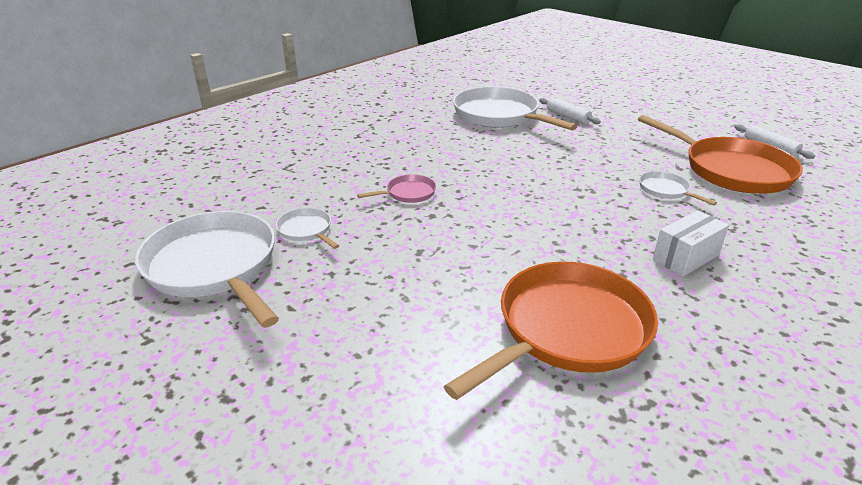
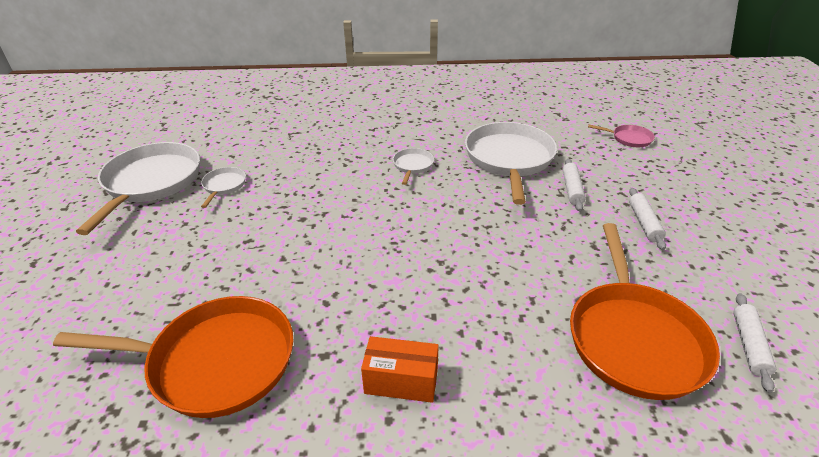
camera: 45 degrees right, 5 degrees up
pink pan [357,174,436,203] -> pink pan moved to [588,124,655,147]
white pan [639,171,717,205] -> white pan moved to [393,148,434,185]
white box [653,210,729,277] -> orange box [361,336,439,403]
none -> white rolling pin [629,188,666,250]

